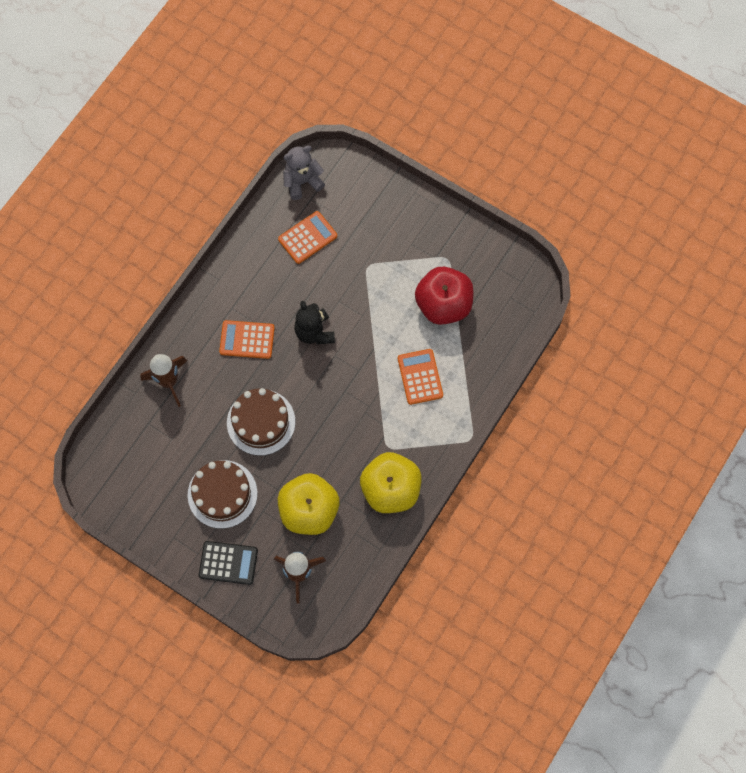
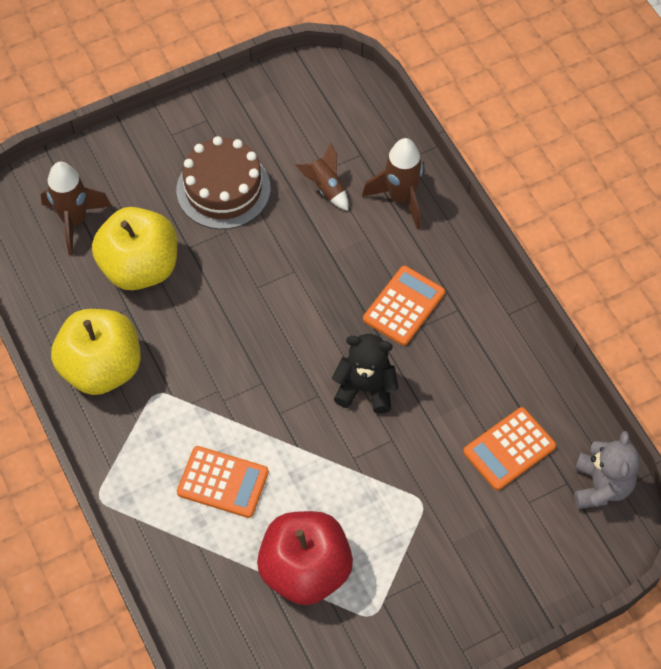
camera: 120 degrees right, 10 degrees down
black calculator [199,541,258,585] -> none
brown cake [227,388,295,456] -> none
orange calculator [278,211,337,264] -> orange calculator turned 60 degrees clockwise [463,407,556,490]
none -> brown rocket [296,142,348,211]

